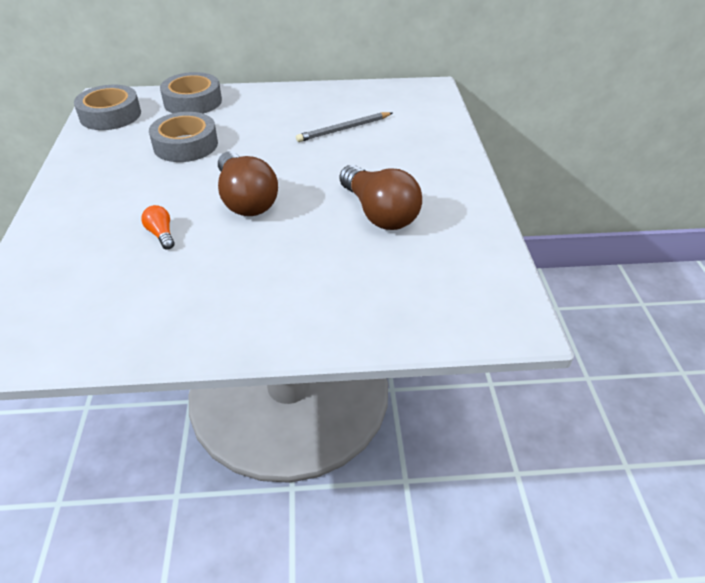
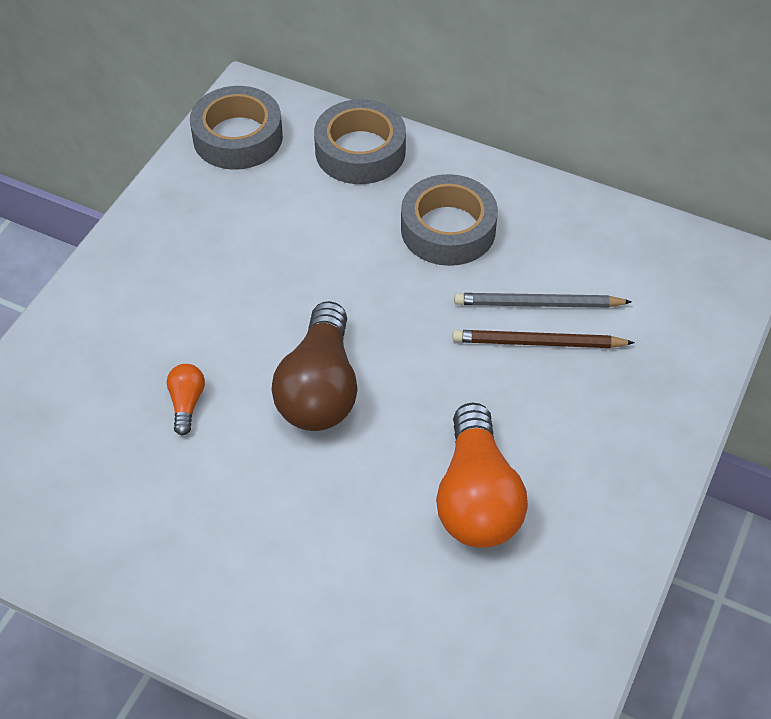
camera: 30 degrees right, 10 degrees up
grey tape [149,112,218,162] -> grey tape moved to [401,174,498,266]
brown light bulb [339,165,422,230] -> orange light bulb [436,403,528,548]
none -> brown pencil [452,330,635,348]

